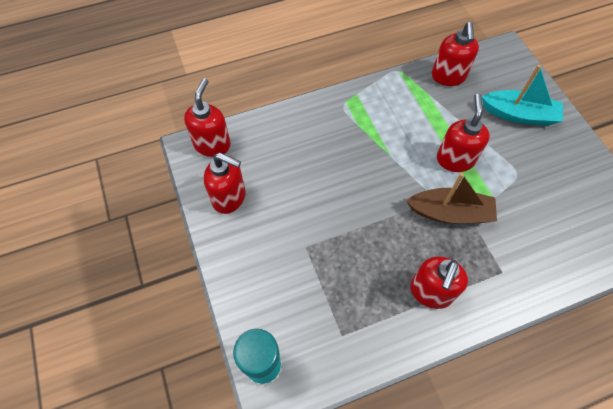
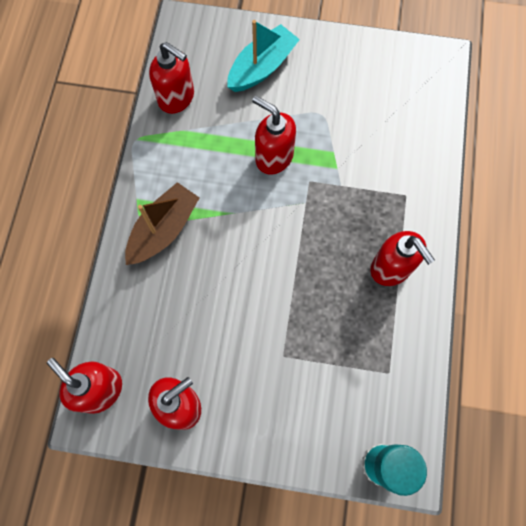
camera: 60 degrees left, 10 degrees up
brown boat [406,173,497,224] -> brown boat moved to [125,182,199,265]

